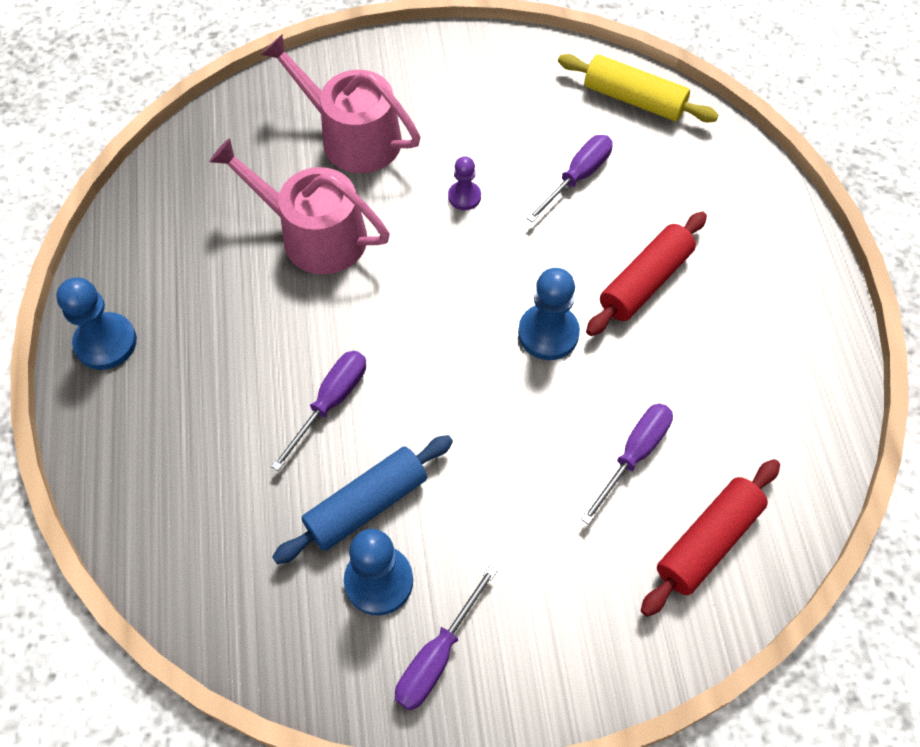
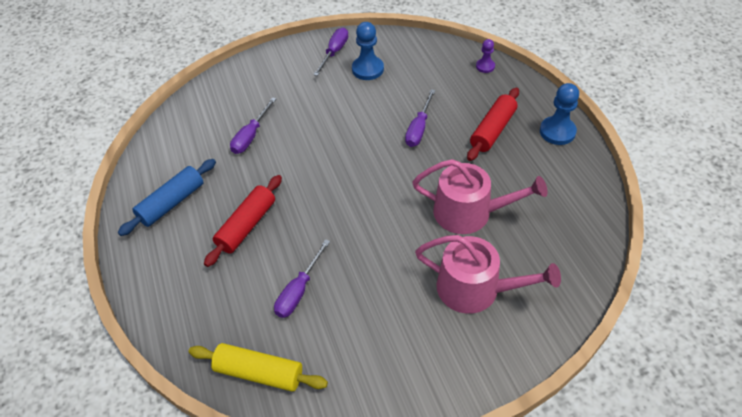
camera: 170 degrees right, 10 degrees down
blue rolling pin [272,435,453,564] -> blue rolling pin moved to [118,159,216,236]
purple pawn [448,156,481,210] -> purple pawn moved to [476,39,495,73]
blue pawn [518,268,580,360] -> none
red rolling pin [641,459,780,617] -> red rolling pin moved to [467,88,519,161]

